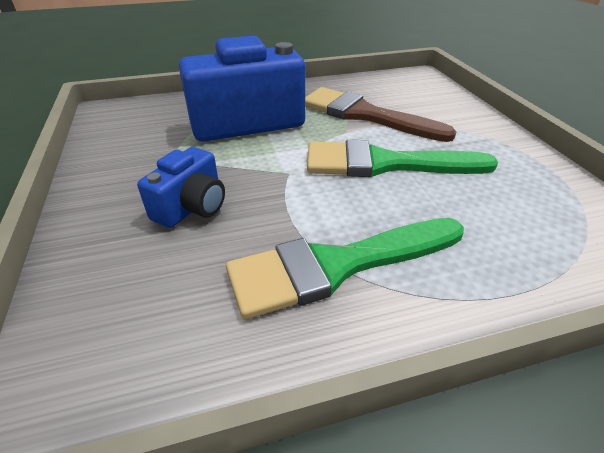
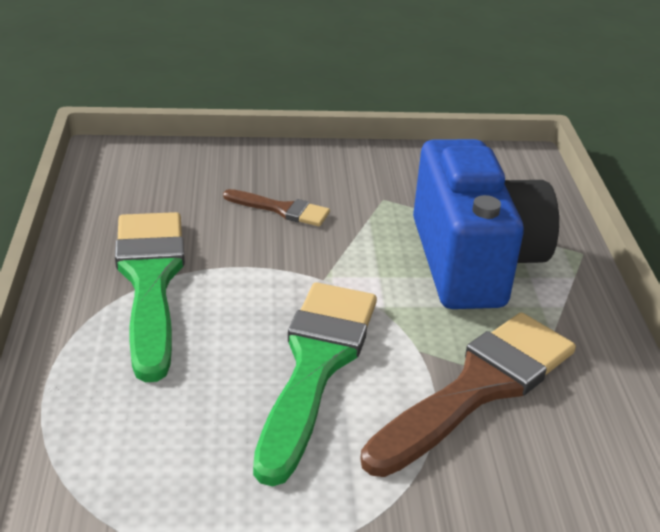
camera: 100 degrees right, 5 degrees down
blue camera [137,147,225,228] -> brown brush [223,189,330,226]

